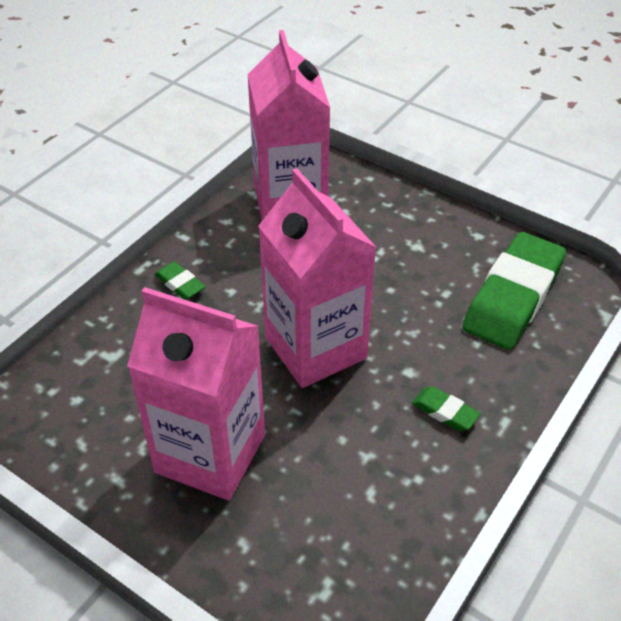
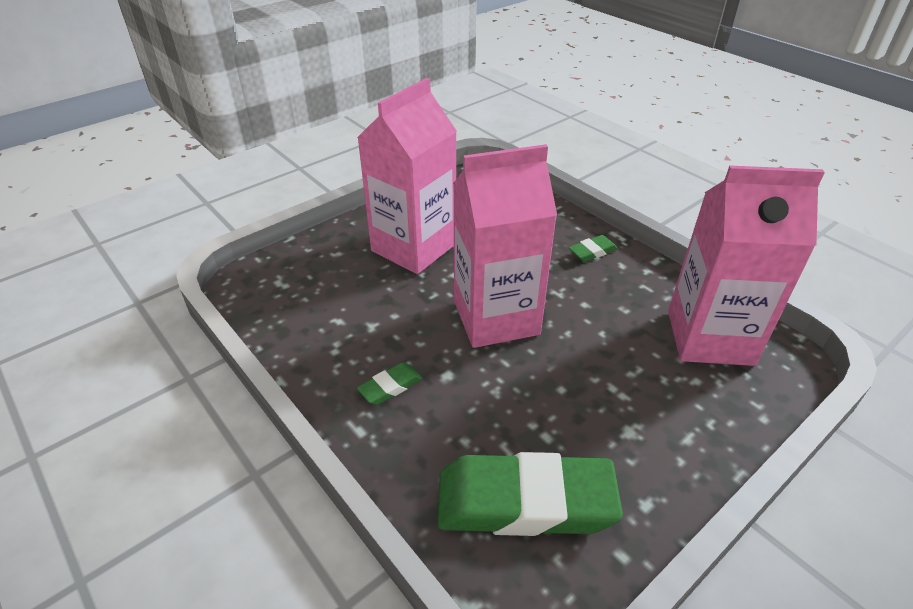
camera: 105 degrees right, 5 degrees down
green eraser [463,232,566,350] -> green eraser turned 45 degrees counterclockwise [437,452,623,536]

